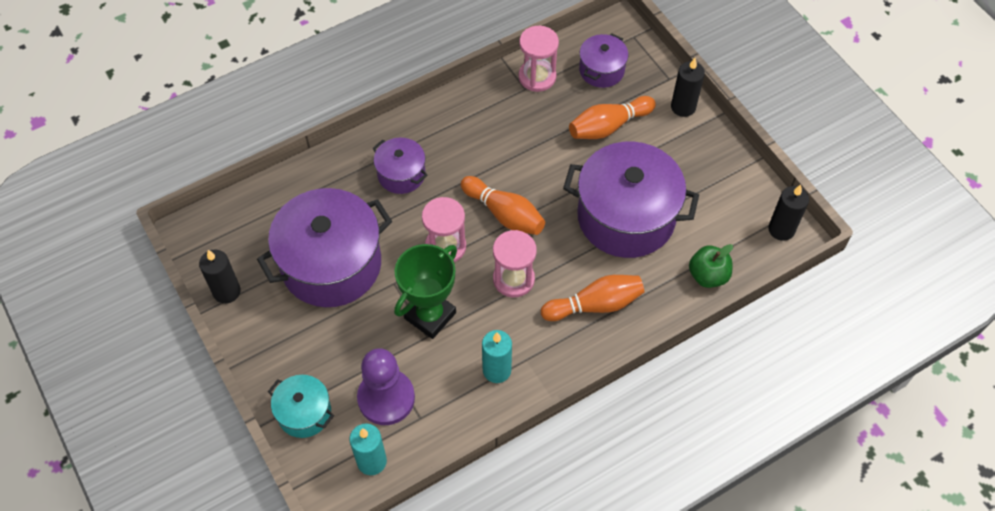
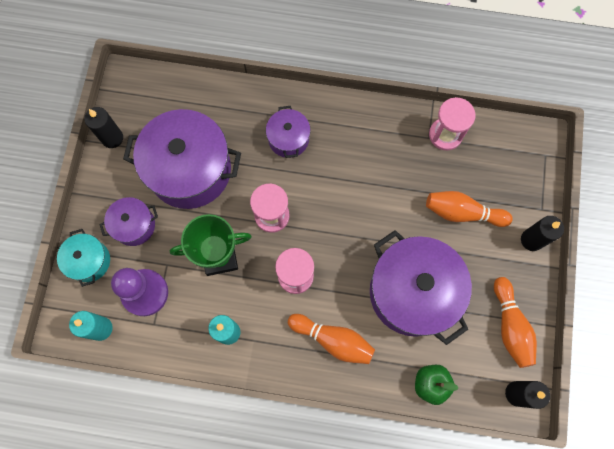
camera: 40 degrees right, 15 degrees up
orange bowling pin [461,176,545,235] -> orange bowling pin moved to [494,277,537,368]
purple pot [579,33,628,88] -> purple pot moved to [99,197,158,246]

